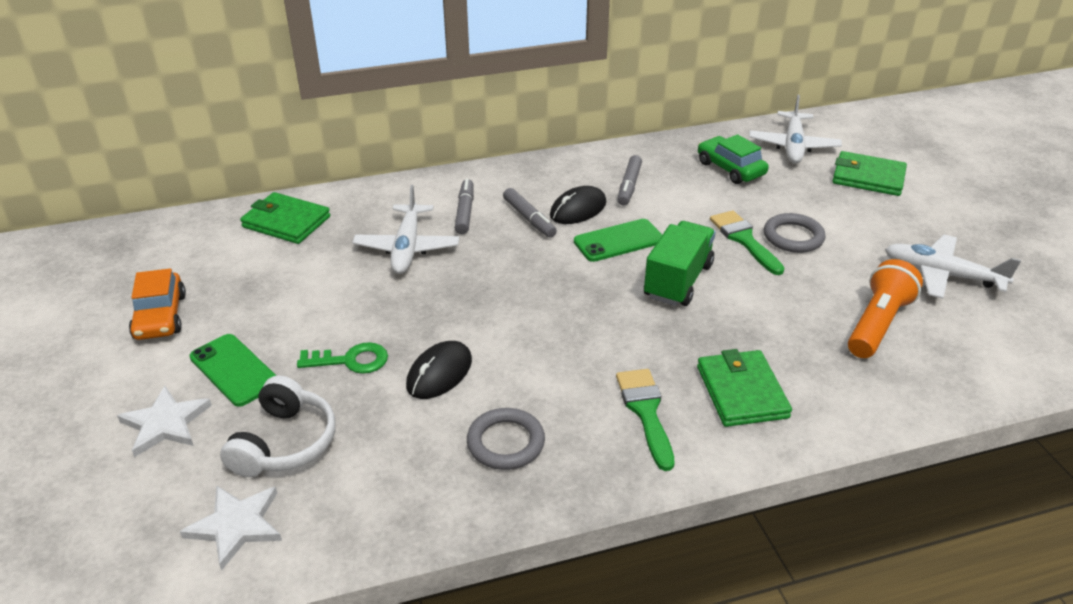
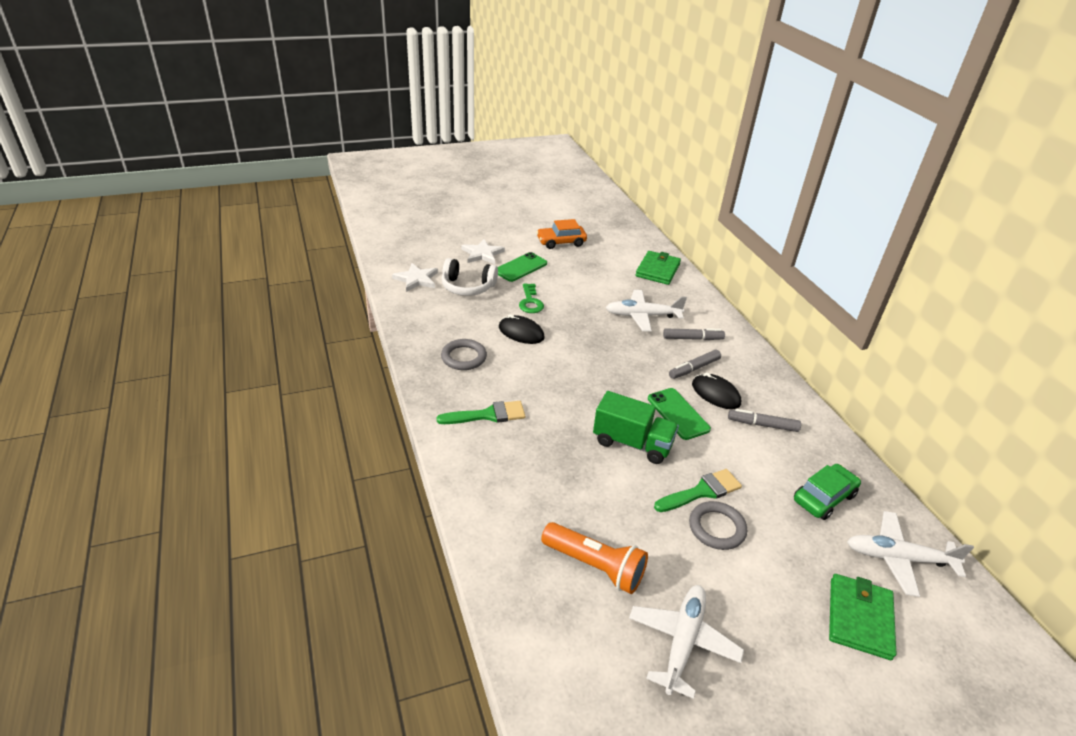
camera: 85 degrees right, 0 degrees up
green wallet [697,349,792,427] -> none

